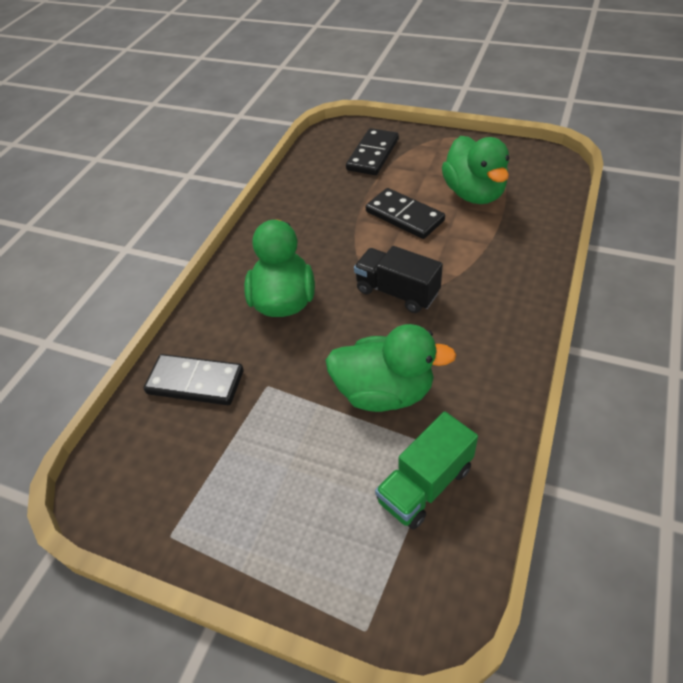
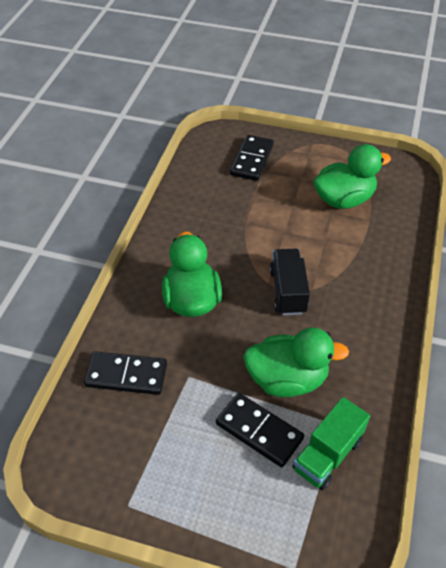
camera: 10 degrees left, 0 degrees up
black truck [354,246,443,313] -> black truck turned 60 degrees clockwise [270,249,310,315]
black domino [366,188,445,239] -> black domino moved to [216,393,304,467]
green duck [442,136,509,204] -> green duck turned 90 degrees counterclockwise [313,144,391,209]

